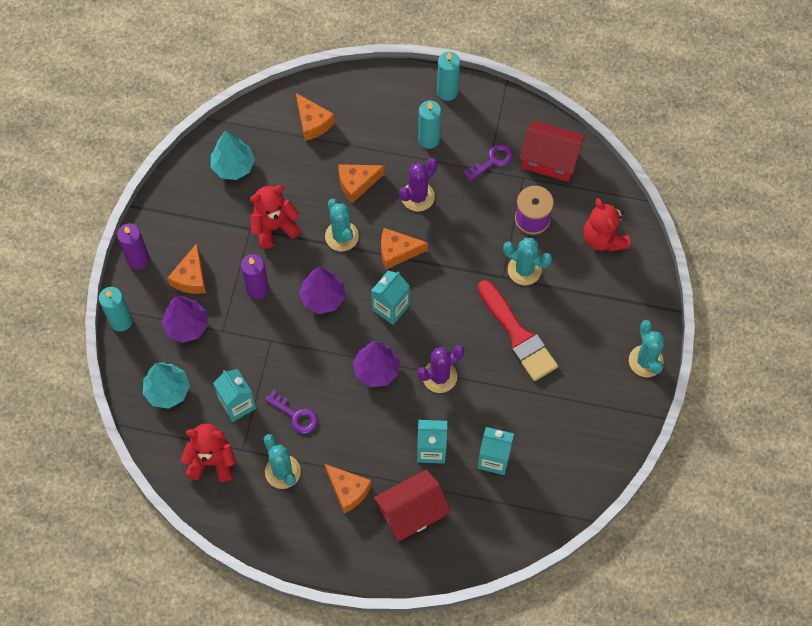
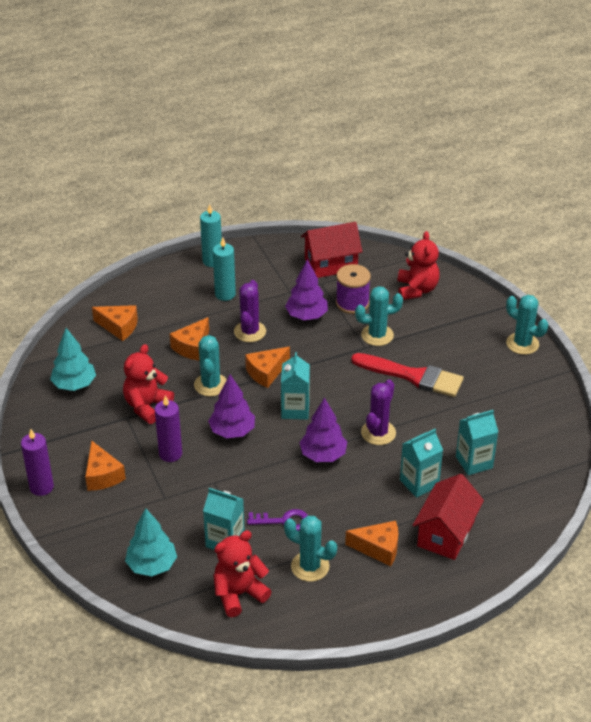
camera: 35 degrees left, 25 degrees down
turquoise candle [99,287,132,331] -> none
purple tree [161,296,208,343] -> purple tree moved to [285,259,328,320]
turquoise cactus [325,199,359,251] -> turquoise cactus turned 60 degrees clockwise [194,335,227,396]
purple key [463,144,513,182] -> none
red teddy bear [583,198,631,252] -> red teddy bear turned 120 degrees counterclockwise [398,231,440,300]

